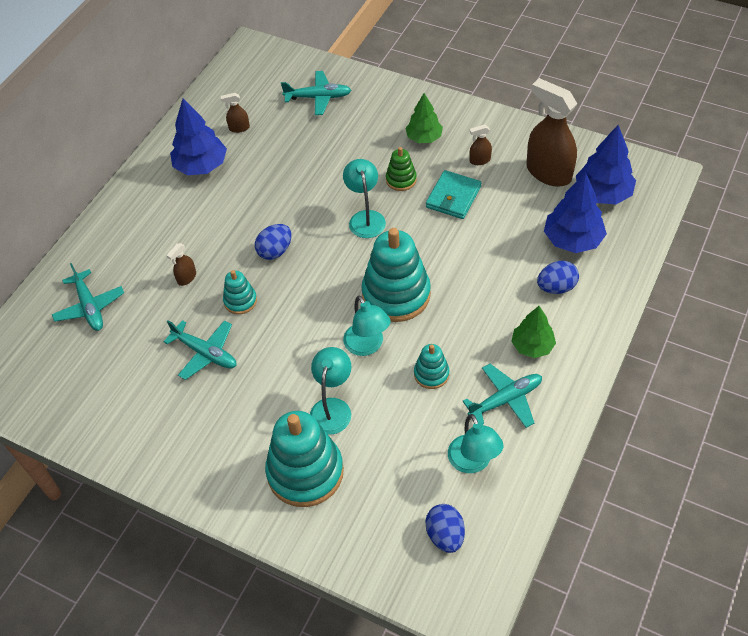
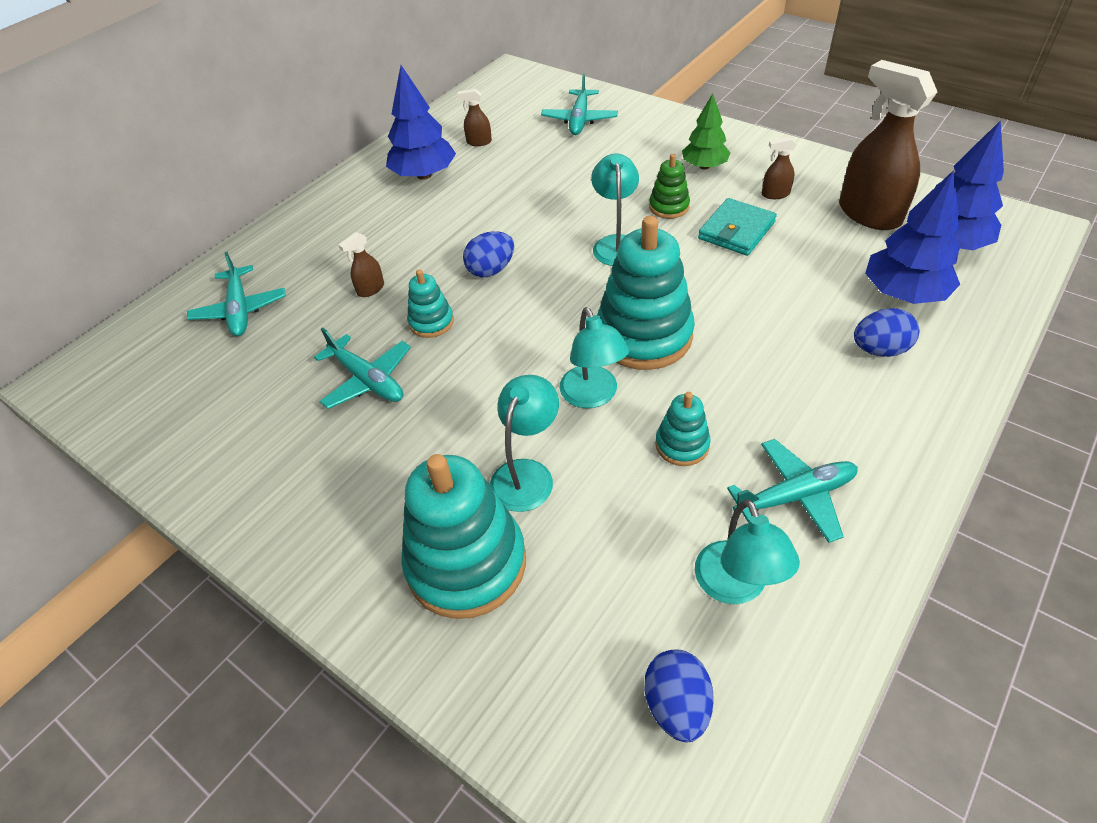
camera: 10 degrees right, 5 degrees down
turquoise plane [281,71,351,115] -> turquoise plane turned 90 degrees clockwise [541,74,618,135]
green tree [511,306,556,358] -> none

